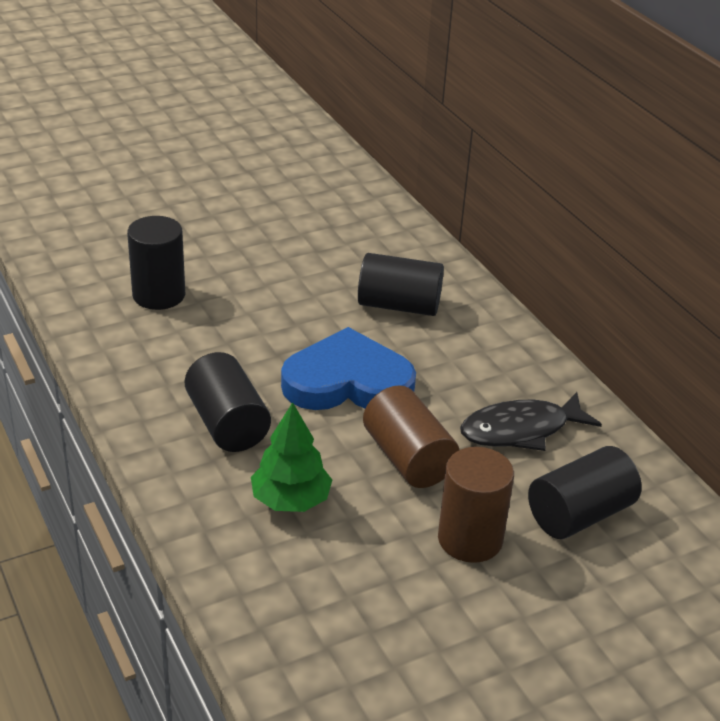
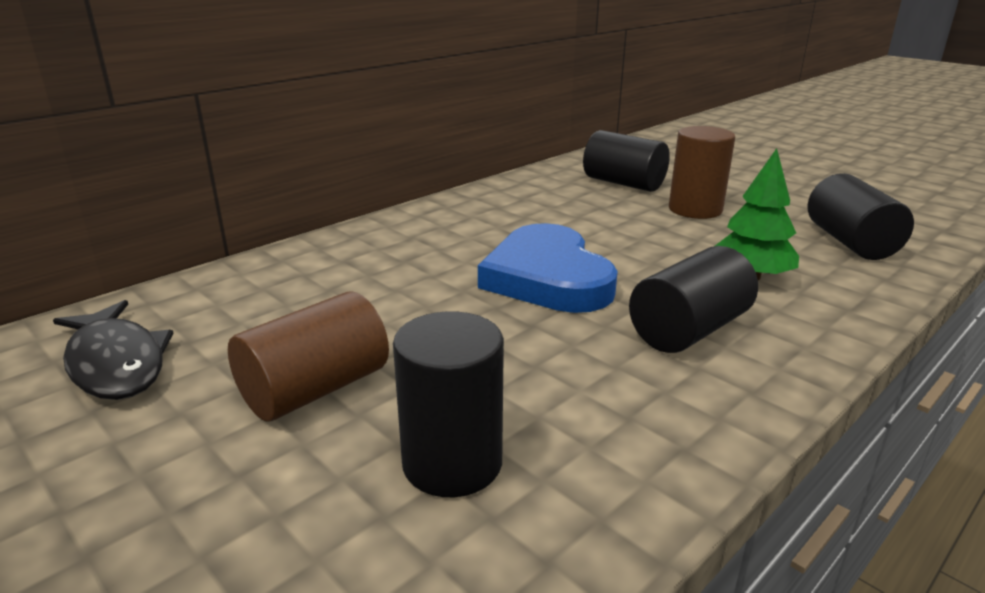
camera: 105 degrees left, 10 degrees down
black cylinder [358,253,444,316] -> black cylinder moved to [808,173,914,260]
brown cylinder [363,385,459,488] -> brown cylinder moved to [228,291,389,422]
black fish [460,392,602,451] -> black fish moved to [53,300,173,400]

